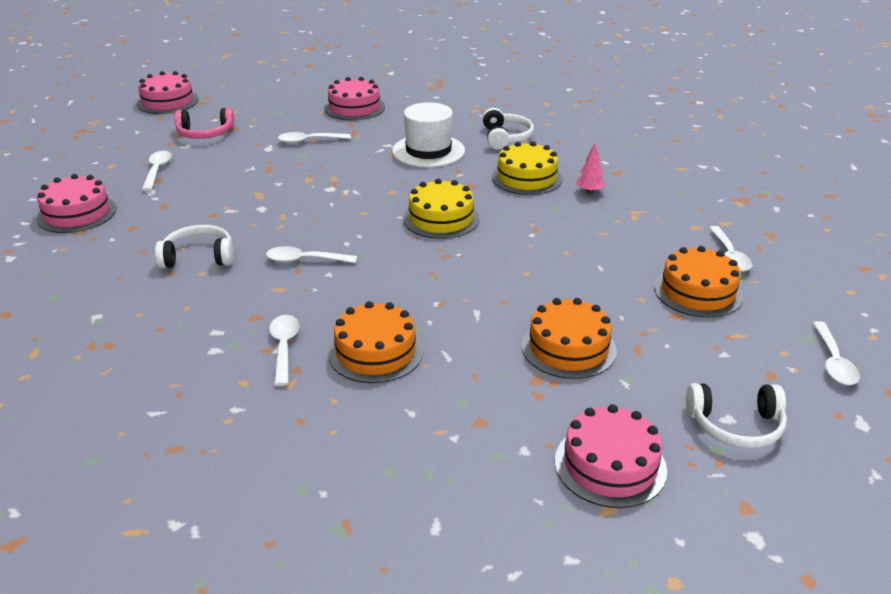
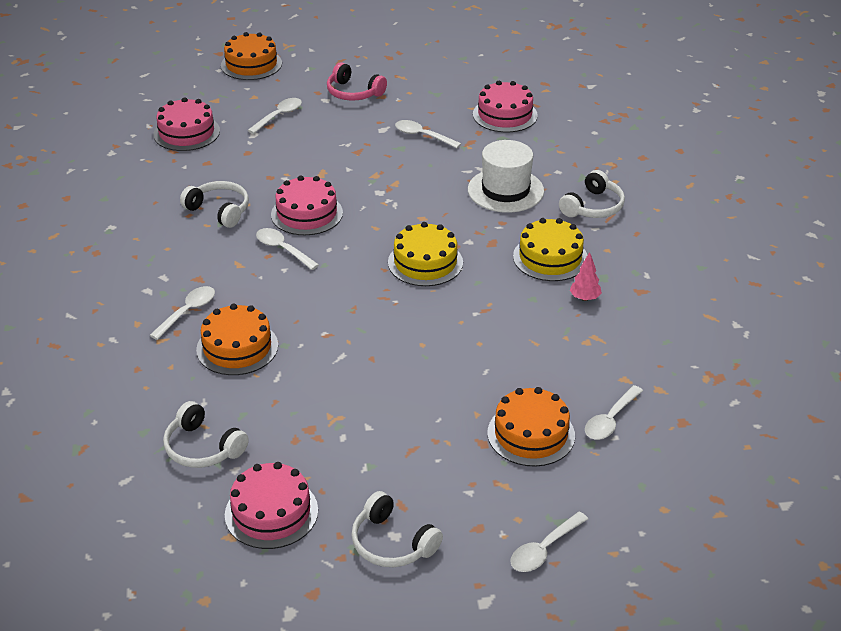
camera: 40 degrees right, 5 degrees up
pink cake [137,71,198,114] -> pink cake moved to [271,175,343,235]
orange cake [522,298,617,379] -> orange cake moved to [221,32,282,80]
none -> white headphones [163,401,249,468]

